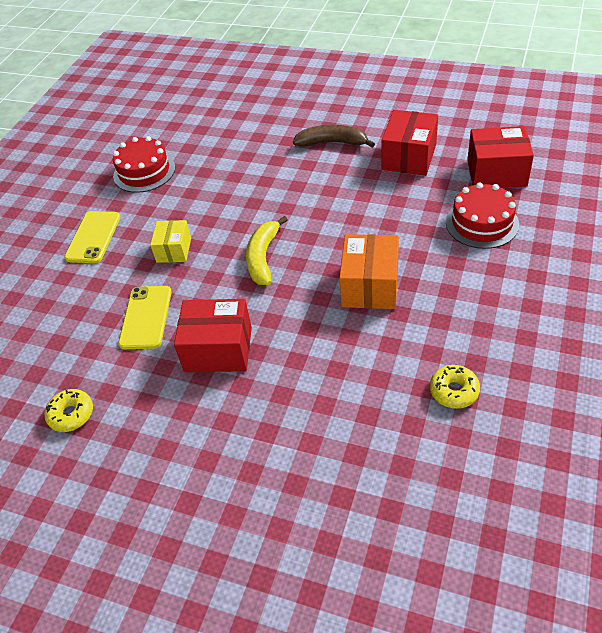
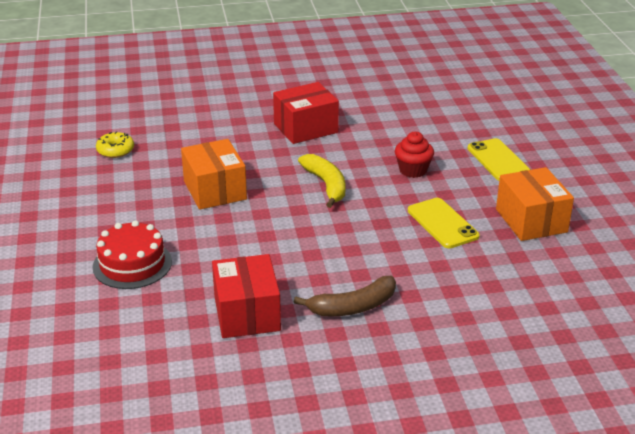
camera: 145 degrees right, 15 degrees down
yellow donut [44,389,93,432] -> none
red cake [113,136,175,193] -> orange box [496,167,574,241]
yellow phone [118,286,172,349] -> yellow phone moved to [408,198,480,248]
yellow box [150,220,191,263] -> red cupcake [395,132,434,178]
red box [467,126,534,188] -> none

